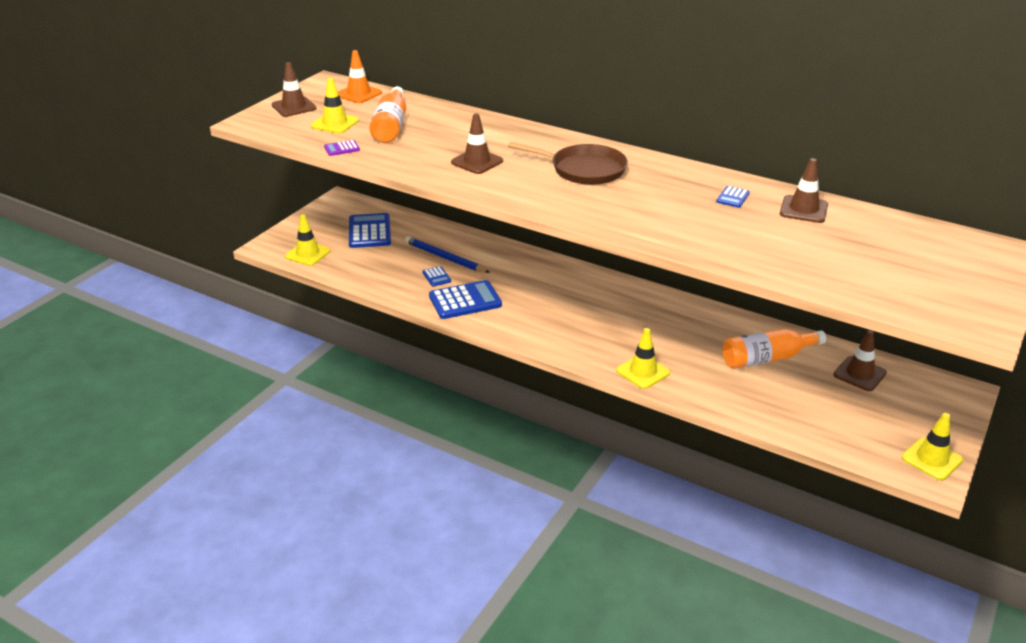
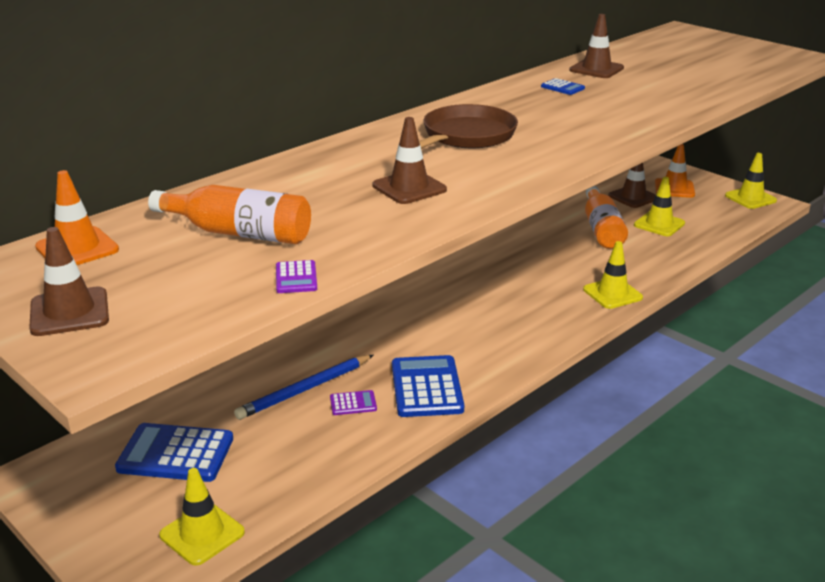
camera: 75 degrees left, 5 degrees down
yellow traffic cone [311,78,359,134] -> yellow traffic cone moved to [634,177,685,236]
blue calculator [422,266,451,287] -> purple calculator [330,390,377,415]
none -> orange traffic cone [655,144,695,198]

